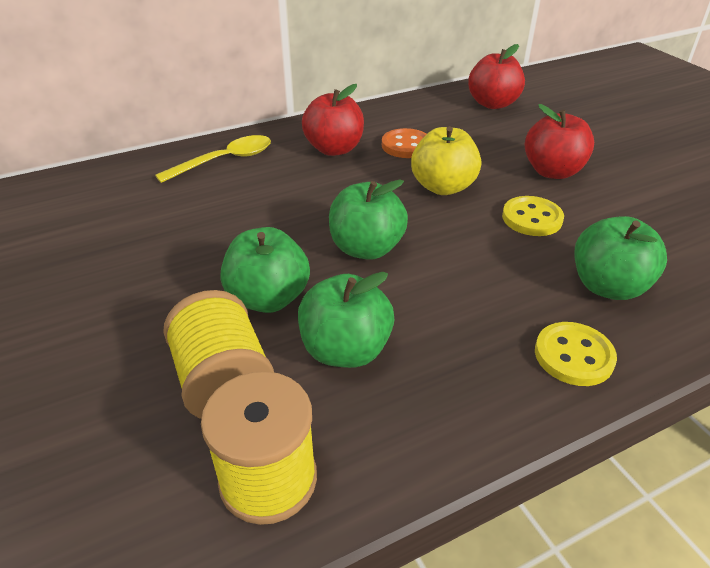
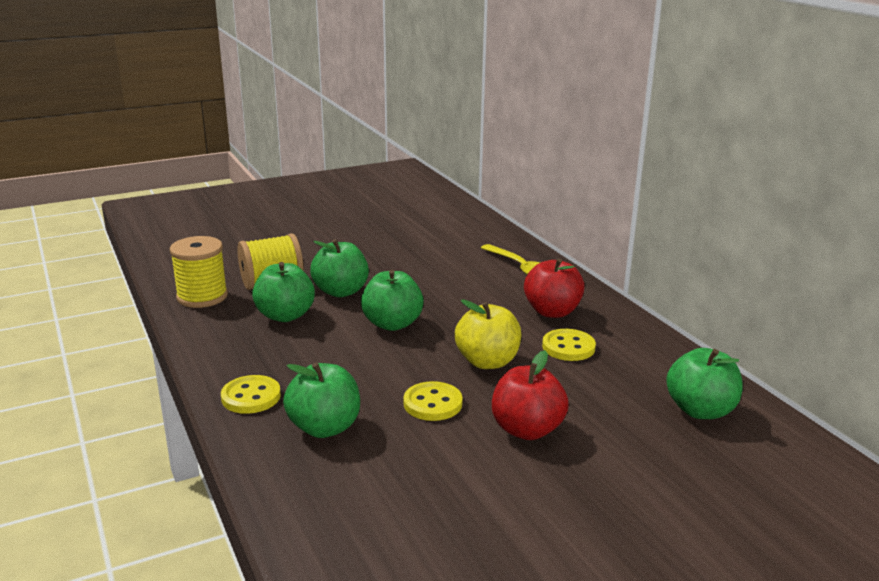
camera: 90 degrees right, 15 degrees down
orange button [382,128,427,158] -> yellow button [542,329,596,361]
red apple [468,44,525,109] -> green apple [666,348,742,419]

